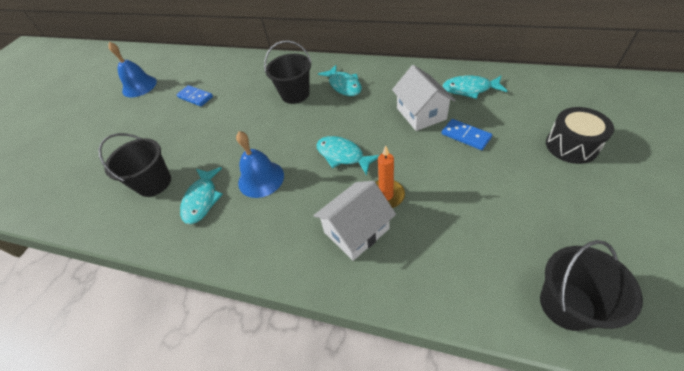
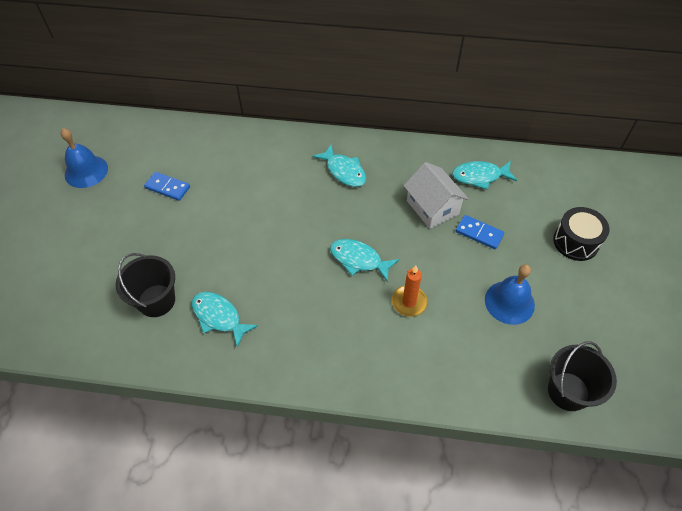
camera: 15 degrees left, 5 degrees up
turquoise fish [180,167,223,224] -> turquoise fish turned 135 degrees clockwise [192,292,258,347]
blue bell [236,131,284,198] -> blue bell moved to [485,264,535,325]
black bucket [264,40,312,104] -> none
white house [313,181,396,261] -> none

